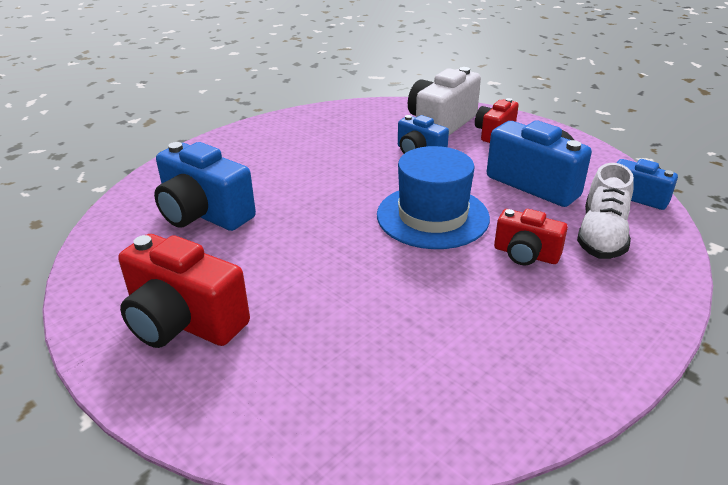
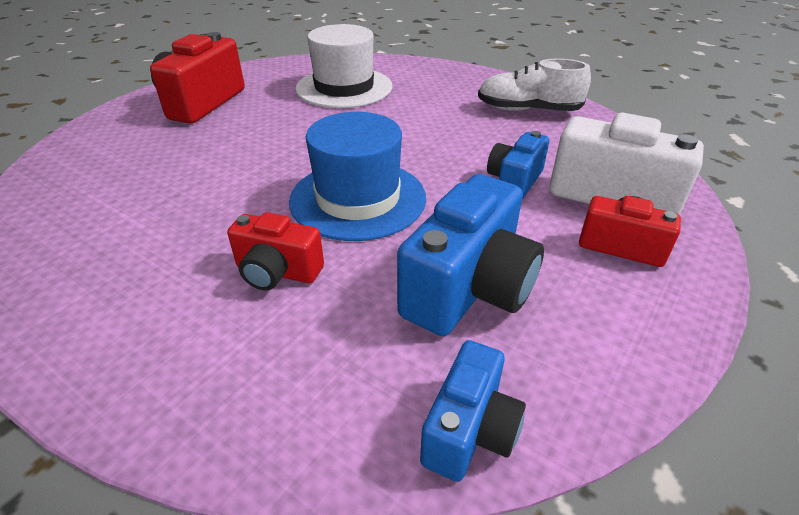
camera: 80 degrees right, 5 degrees up
blue camera [154,142,256,231] -> white hat [295,24,392,108]
red camera [494,209,568,265] -> red camera turned 90 degrees counterclockwise [227,212,324,291]
white shoe [577,163,634,259] -> white shoe moved to [478,59,591,111]

